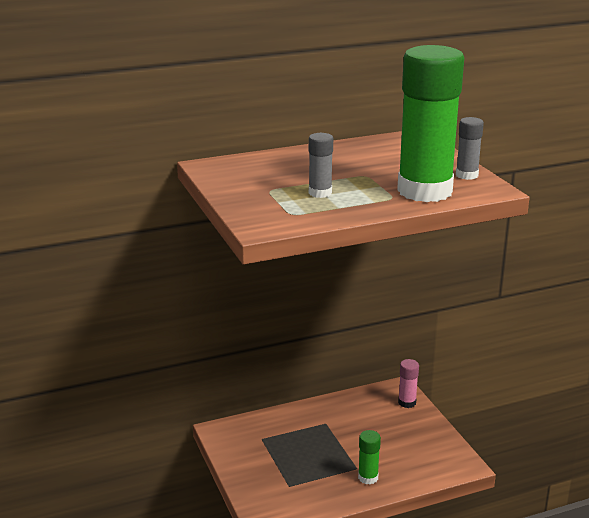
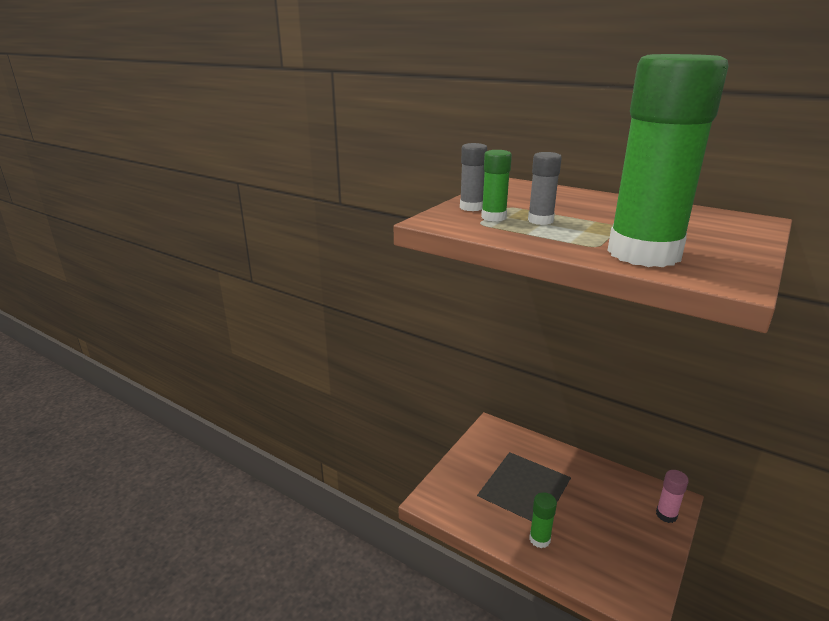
camera: 55 degrees right, 0 degrees up
grey glue stick [456,117,484,180] -> grey glue stick moved to [460,143,487,211]
none -> green glue stick [481,150,512,221]

